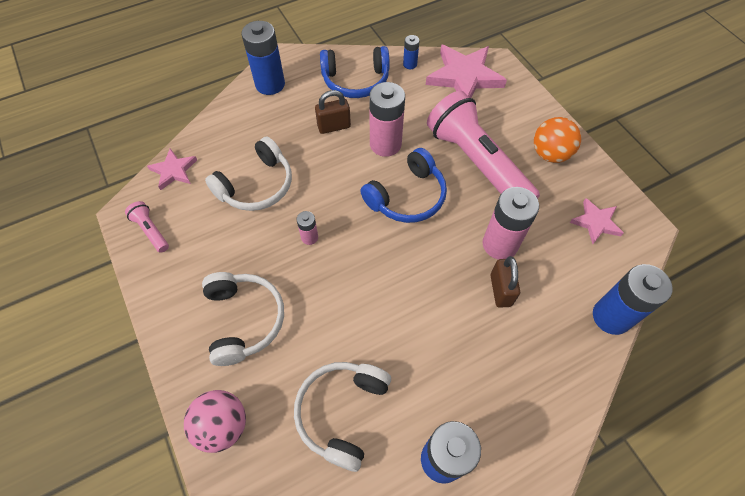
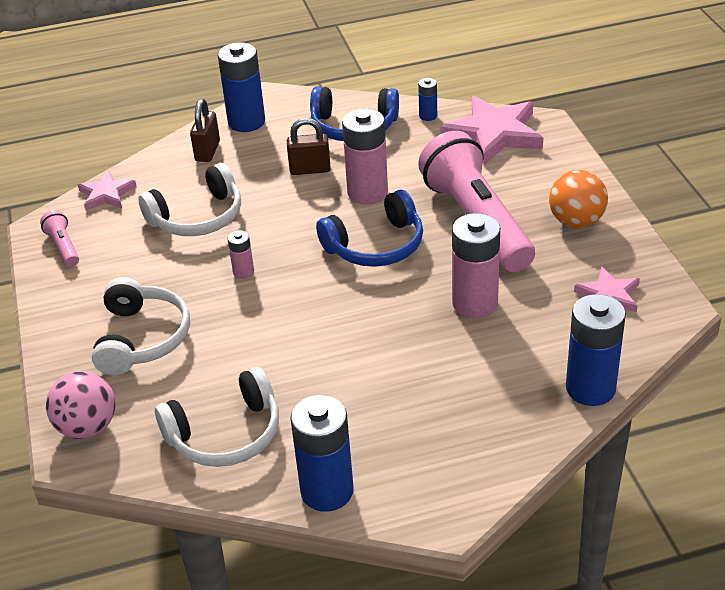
camera: 15 degrees right, 20 degrees down
white headphones [294,362,391,472] -> white headphones turned 150 degrees counterclockwise [155,367,279,467]
brown padlock [490,256,520,308] -> brown padlock moved to [190,99,220,162]

